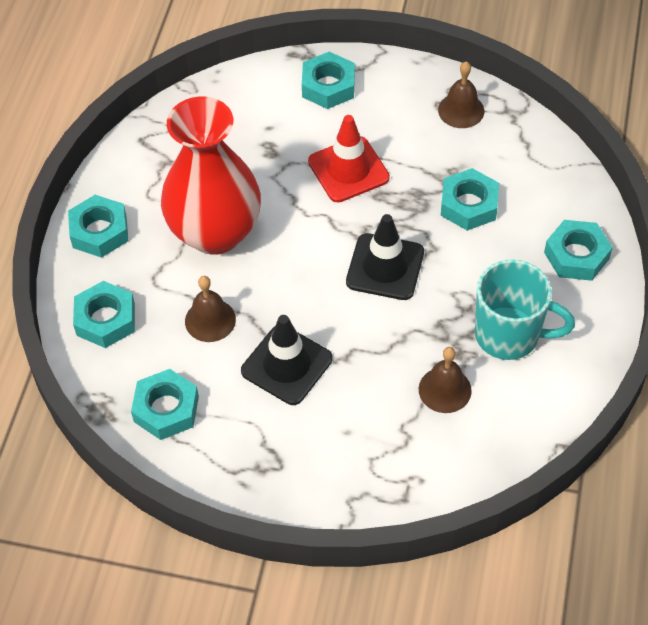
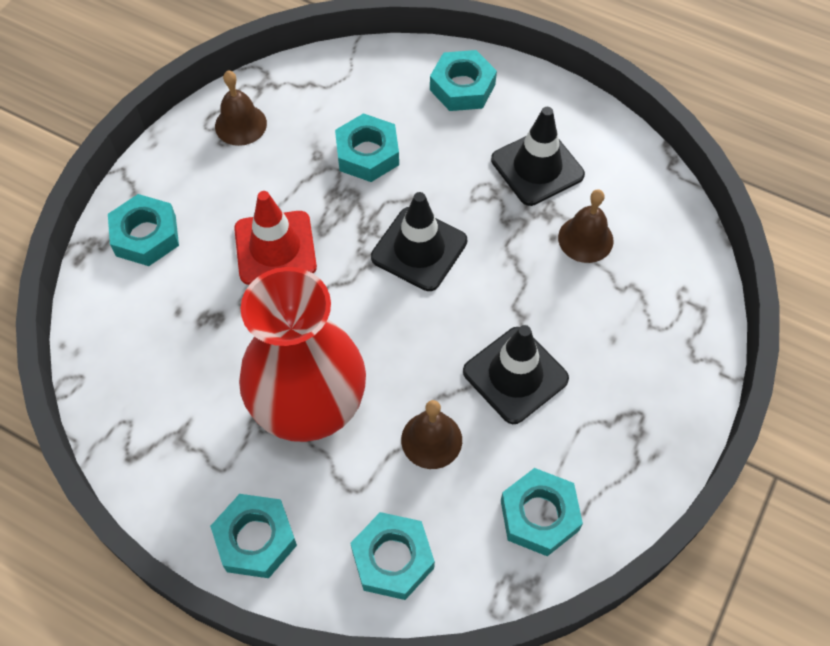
camera: 75 degrees left, 5 degrees up
turquoise mug [475,259,575,360] -> black traffic cone [491,107,585,206]

